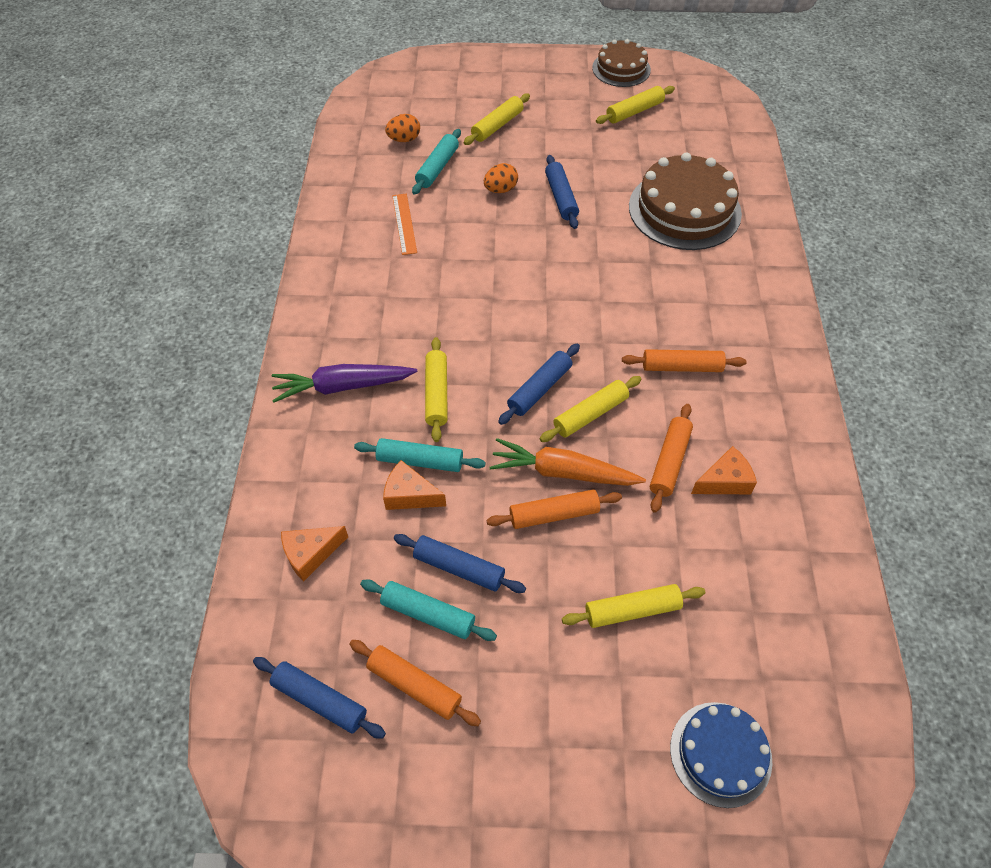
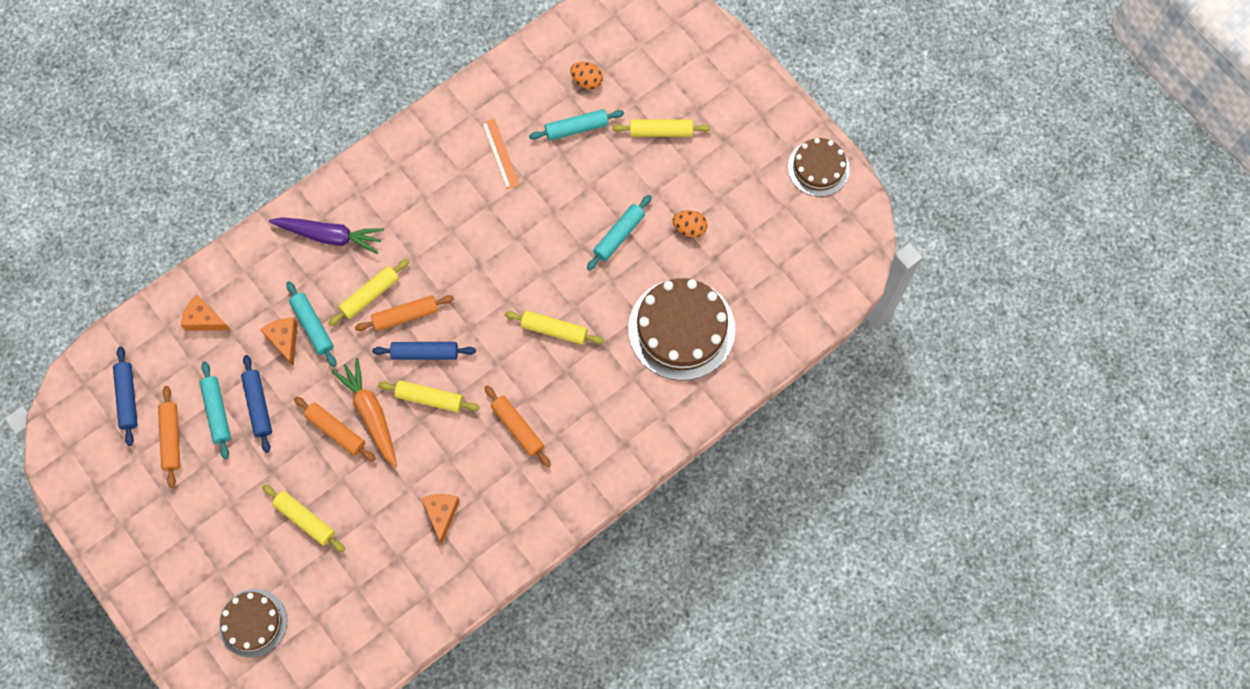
camera: 50 degrees right, 15 degrees up
purple carrot [272,364,417,403] -> purple carrot turned 150 degrees clockwise [269,217,384,254]
orange ruler [392,194,417,255] -> orange ruler turned 60 degrees counterclockwise [482,119,519,189]
orange egg [484,163,518,193] -> orange egg moved to [672,210,707,238]
blue rolling pin [545,155,579,229] -> turquoise rolling pin [587,195,651,271]
yellow rolling pin [596,86,675,124] -> yellow rolling pin moved to [505,311,604,345]
orange rolling pin [650,404,693,513] -> orange rolling pin moved to [355,295,454,331]
blue cake [670,702,772,808] -> brown cake [219,589,287,658]
orange cheese [691,446,757,494] -> orange cheese turned 120 degrees counterclockwise [422,494,460,544]

